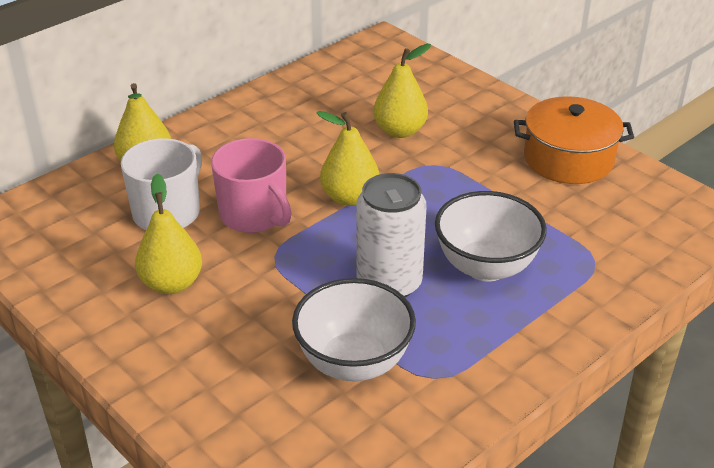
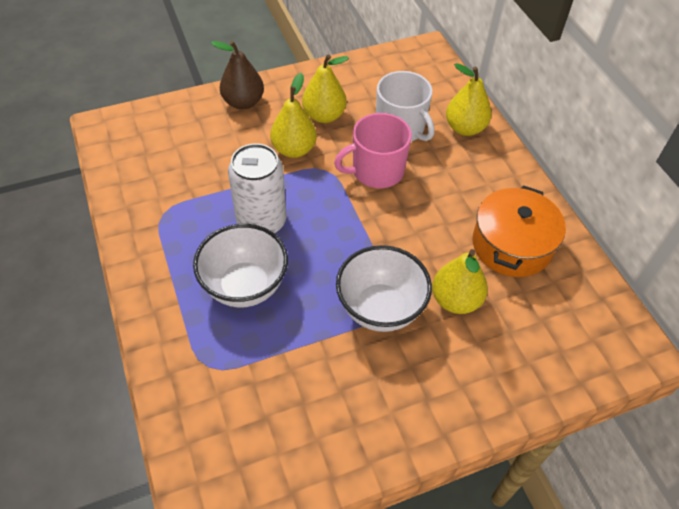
camera: 110 degrees right, 15 degrees up
white bowl [292,278,416,381] -> white bowl moved to [336,245,432,332]
yellow pear [317,111,379,206] -> yellow pear moved to [270,73,317,158]
orange pot [514,96,634,184] -> orange pot moved to [473,185,566,277]
none -> brown pear [211,41,264,110]

